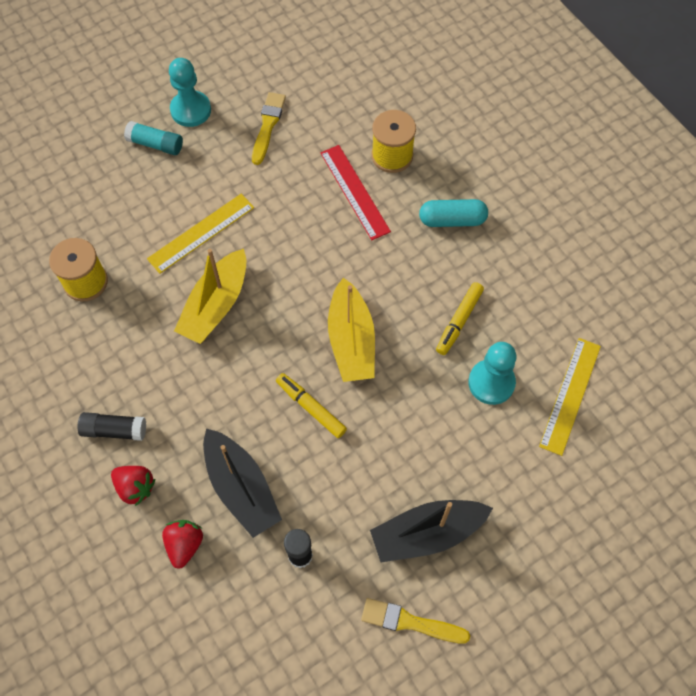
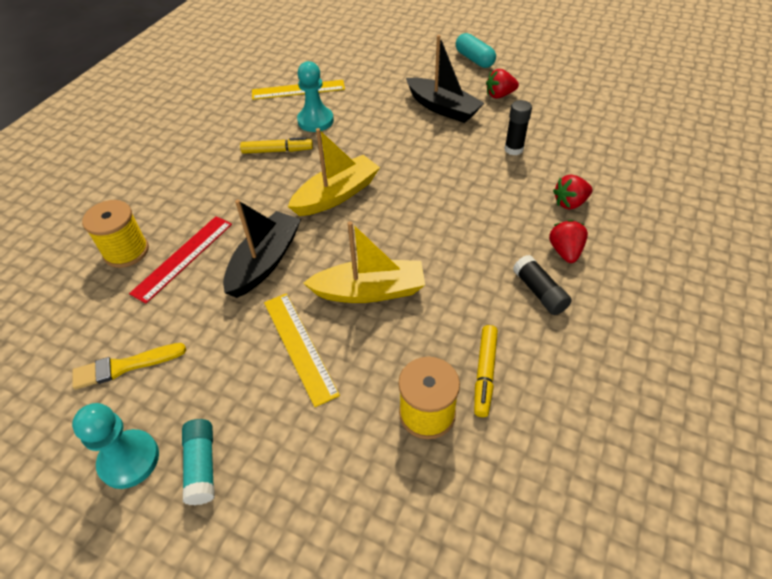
camera: 120 degrees left, 15 degrees down
yellow ruler [147,194,254,274] -> yellow ruler turned 45 degrees clockwise [264,293,340,407]
black boat [203,429,282,538] -> black boat moved to [223,199,301,298]
yellow marker [276,373,347,438] -> yellow marker moved to [474,325,498,417]
yellow brush [361,598,470,644] -> red strawberry [486,69,519,99]
turquoise capsule [419,199,488,227] -> turquoise capsule moved to [456,33,496,68]

